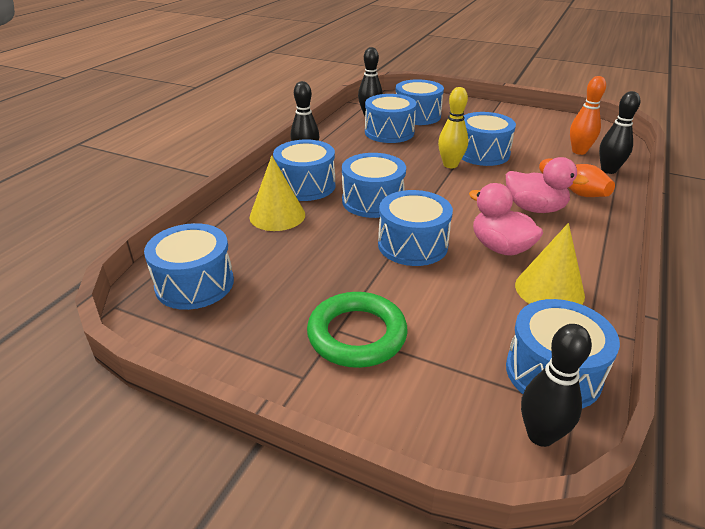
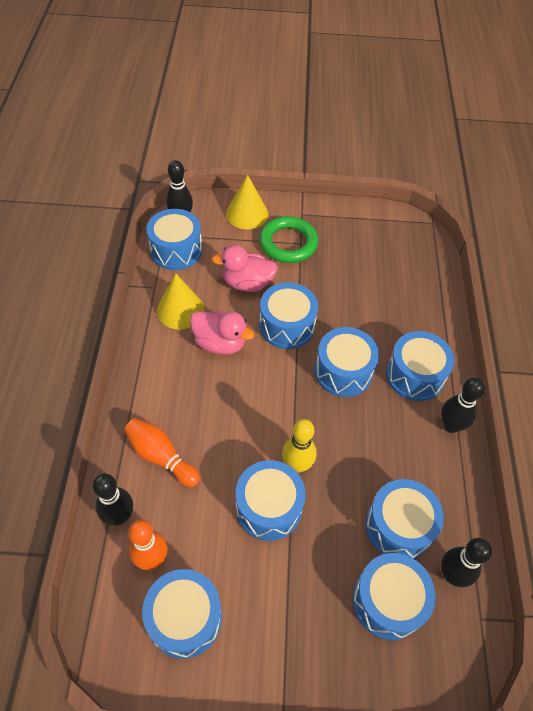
camera: 155 degrees right, 20 degrees up
blue drum [144,223,234,310] -> blue drum moved to [142,569,222,659]
yellow cone [249,155,305,231] -> yellow cone moved to [226,175,268,229]
pink duck [506,157,589,213] -> pink duck moved to [212,245,278,292]

